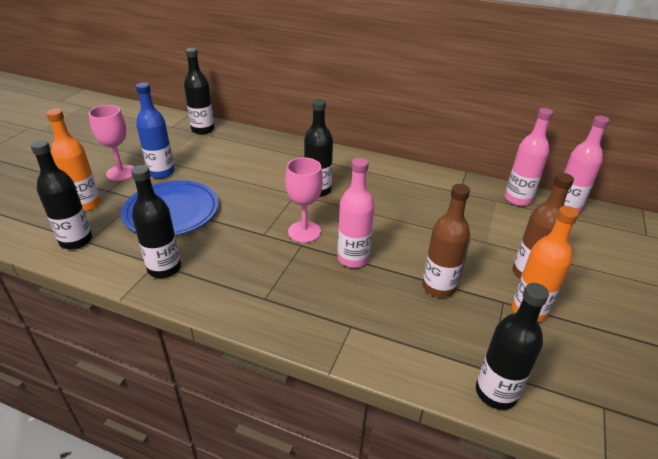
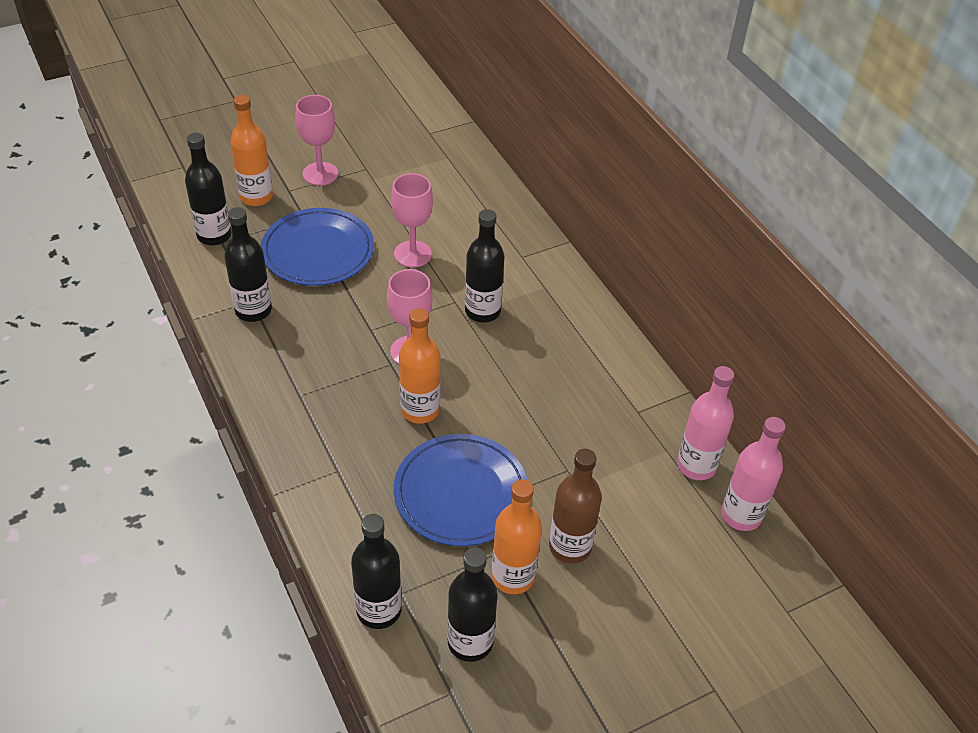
camera: 40 degrees right, 10 degrees up
blue bottle [136,83,175,179] -> none
black bottle [184,48,214,135] -> black bottle moved to [447,547,498,662]
pink bottle [337,158,375,268] -> orange bottle [399,308,441,424]
brown bottle [422,184,470,297] -> blue plate [394,434,527,546]
none -> pink goblet [391,173,433,267]

